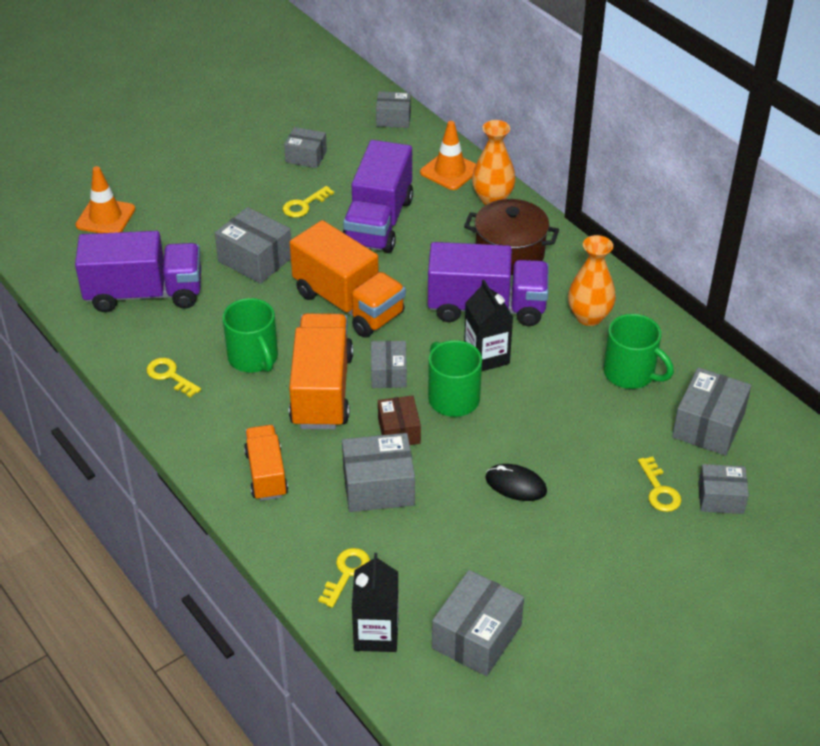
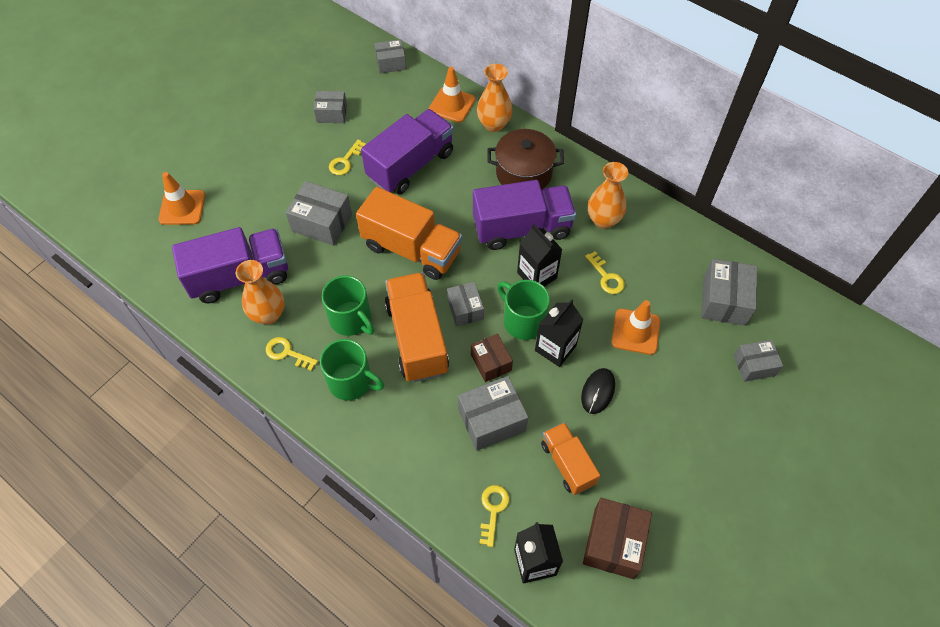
camera: 15 degrees left, 15 degrees up
orange truck [244,425,288,501] -> orange truck moved to [541,422,600,495]
purple truck [343,140,413,253] -> purple truck turned 135 degrees counterclockwise [361,109,454,195]
grey box [432,570,524,676] -> brown box [583,498,652,579]
black mouse [485,464,547,501] -> black mouse turned 75 degrees counterclockwise [581,368,615,414]
green mug [603,314,674,389] -> green mug moved to [320,339,384,400]
yellow key [638,456,681,512] -> yellow key moved to [585,251,625,294]
none -> orange vase [236,260,284,324]
none -> black carton [535,299,583,367]
none -> orange traffic cone [611,300,660,355]

